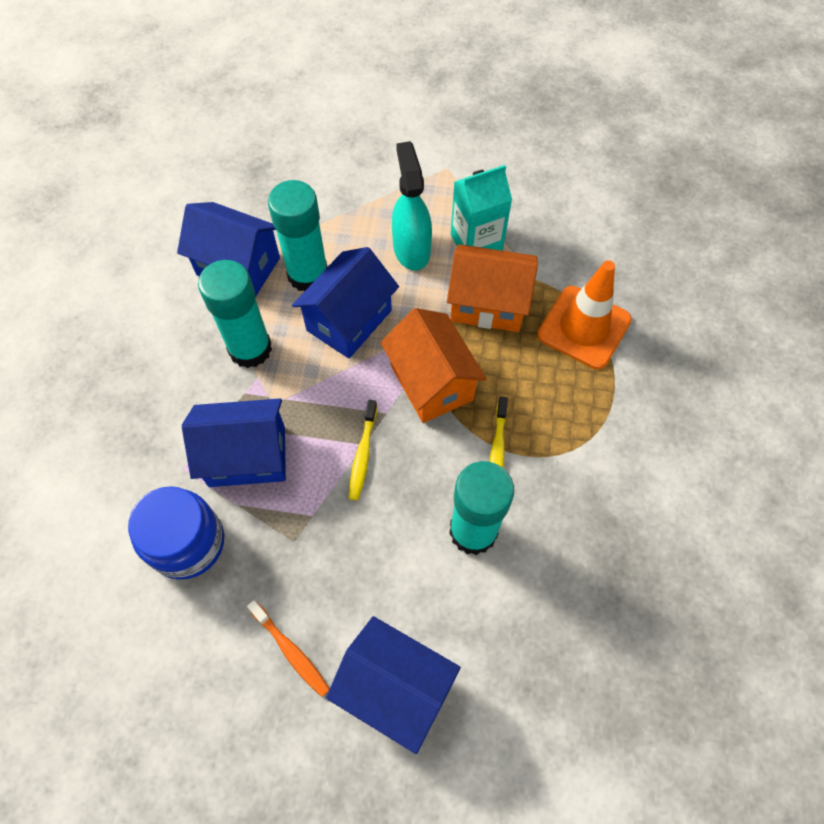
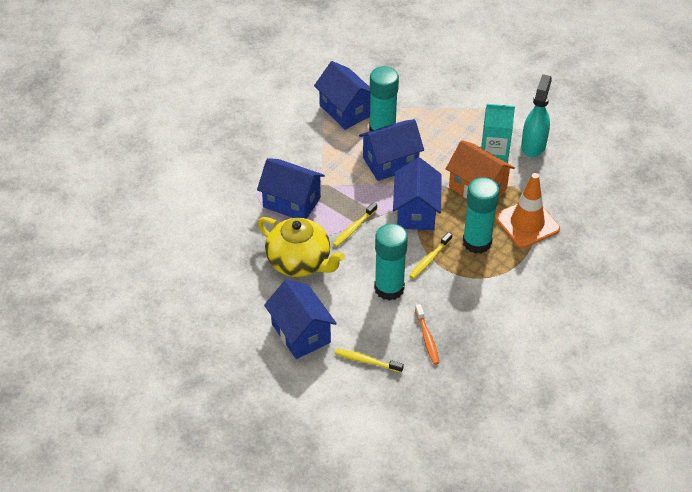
camera: 30 degrees right, 15 degrees down
blue jar [128,486,224,580] -> none
turquoise glue stick [198,260,272,368] -> turquoise glue stick moved to [463,177,499,254]
orange toothbrush [247,600,330,697] -> orange toothbrush moved to [415,304,439,364]
orange house [380,308,487,423] -> blue house [393,158,442,230]
turquoise spray bottle [392,141,432,270] -> turquoise spray bottle moved to [521,74,552,157]
none -> yellow teapot [258,217,345,277]
none -> yellow toothbrush [335,349,404,373]

